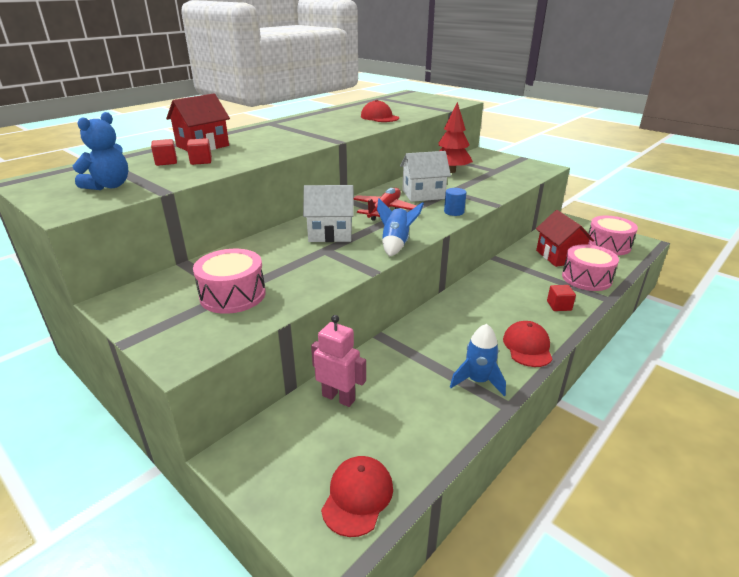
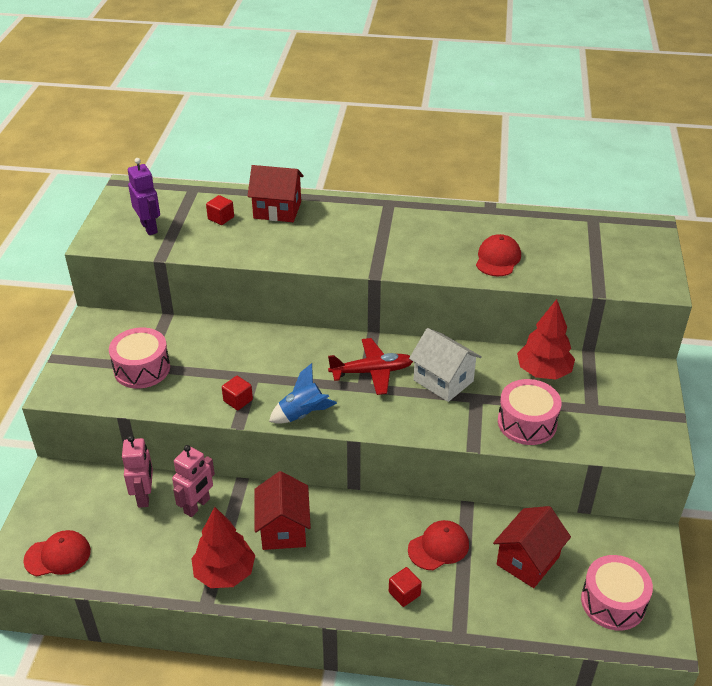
camera: 55 degrees right, 10 degrees up
blue teddy bear [73,112,128,190] -> purple robot [128,158,160,235]
red cube [187,138,212,165] -> red cube moved to [222,376,253,411]
white house [303,185,354,242] -> none
blue cylinder [444,188,466,216] -> none
blue rocket [450,324,506,396] -> red tree [191,507,255,588]
red cap [503,321,552,367] -> red cap moved to [408,520,469,570]
pink drum [562,244,619,291] -> pink drum moved to [498,379,562,445]
none -> pink robot [172,445,215,517]
none -> red house [254,471,311,550]

